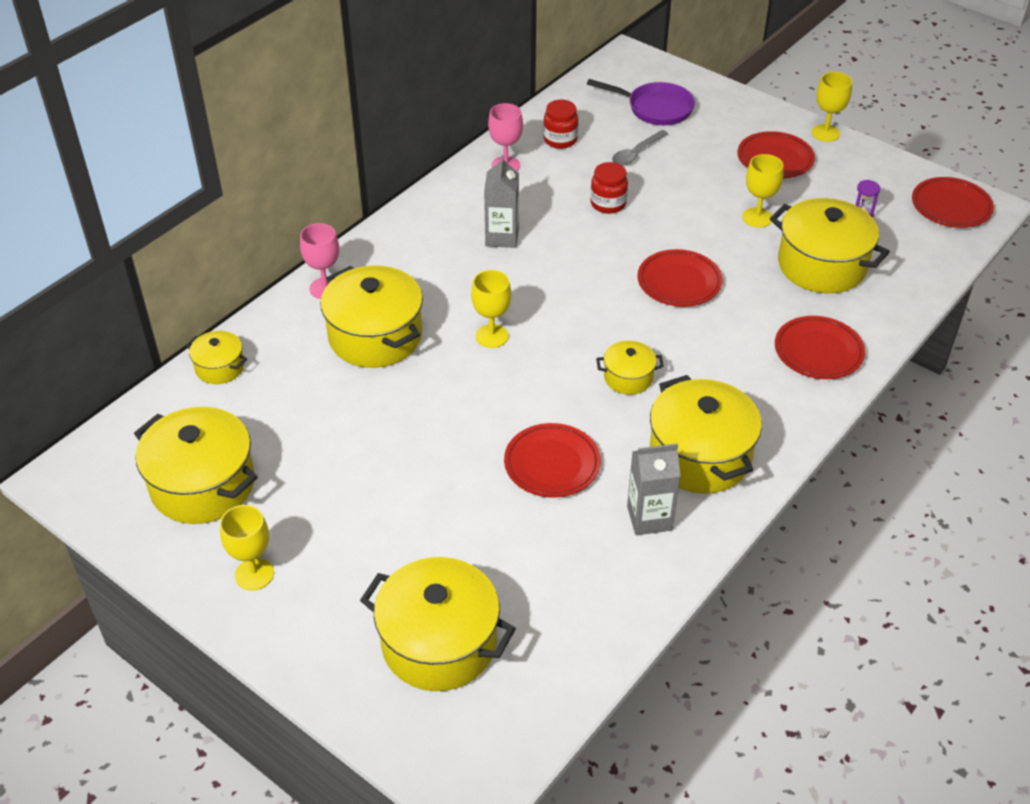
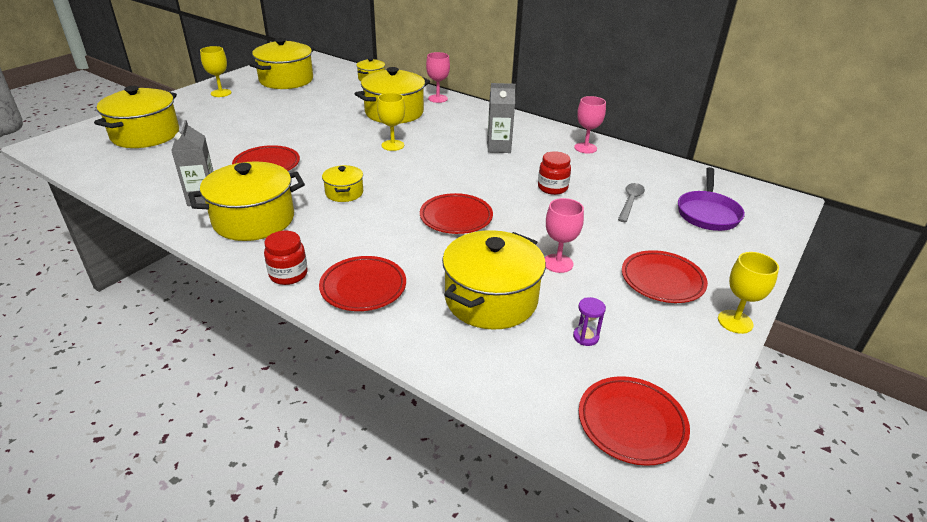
camera: 85 degrees right, 10 degrees down
red jar [543,100,578,149] -> red jar moved to [264,231,308,285]
grey spoon [612,130,668,166] -> grey spoon turned 75 degrees clockwise [618,183,645,222]
yellow goblet [742,154,783,228] -> pink goblet [545,198,584,273]

